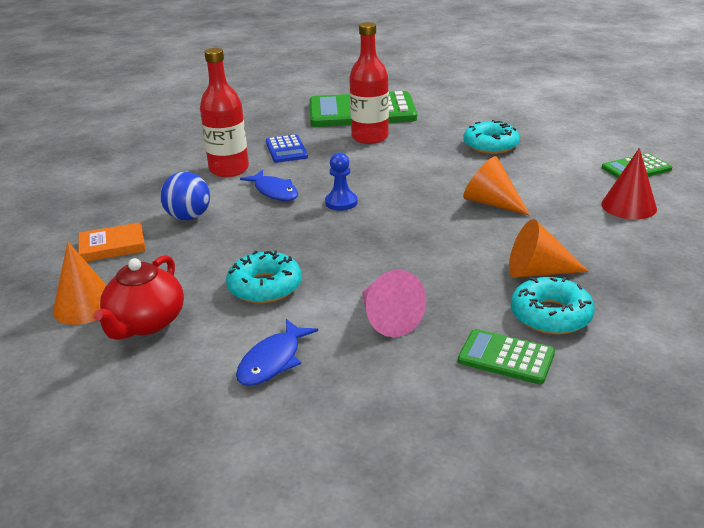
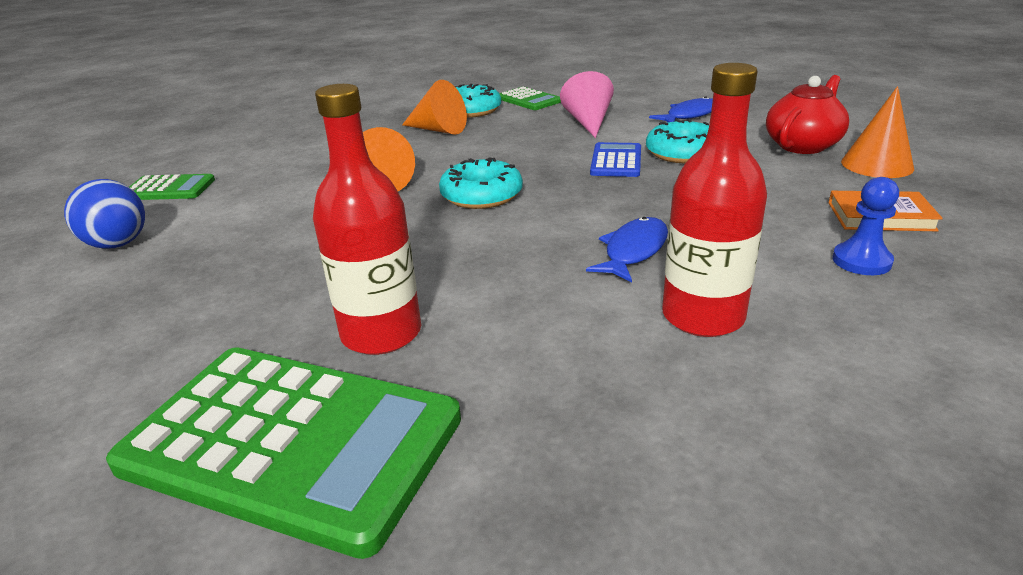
camera: 155 degrees left, 0 degrees up
blue ball [160,172,210,220] -> blue ball moved to [64,179,145,249]
blue fish [240,170,298,201] -> blue fish turned 45 degrees clockwise [586,217,668,283]
blue calculator [266,134,308,163] -> blue calculator moved to [590,142,641,177]
blue pawn [325,152,358,211] -> blue pawn moved to [832,177,899,275]
turquoise donut [463,120,520,154] -> turquoise donut moved to [439,157,523,209]
red cone [601,148,657,219] -> none

